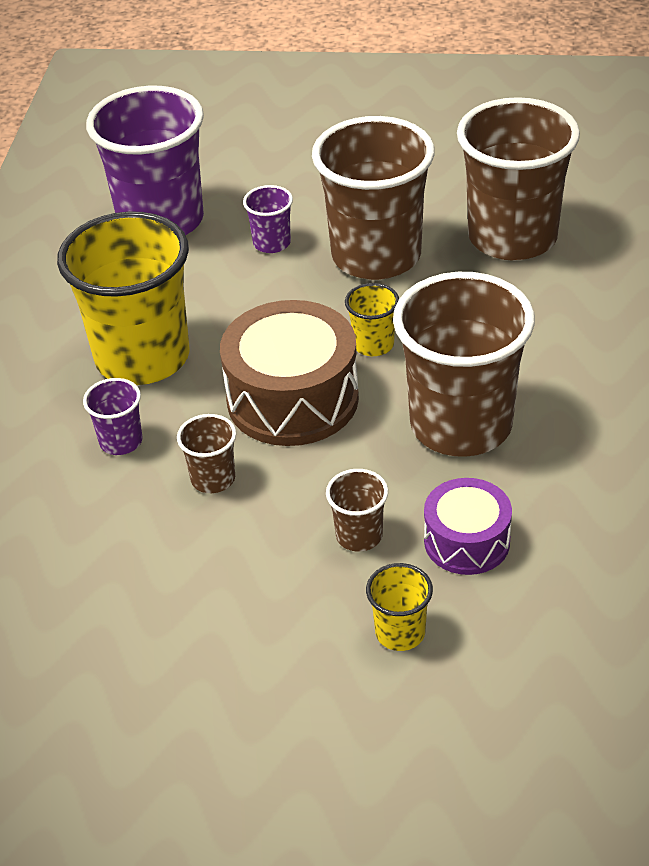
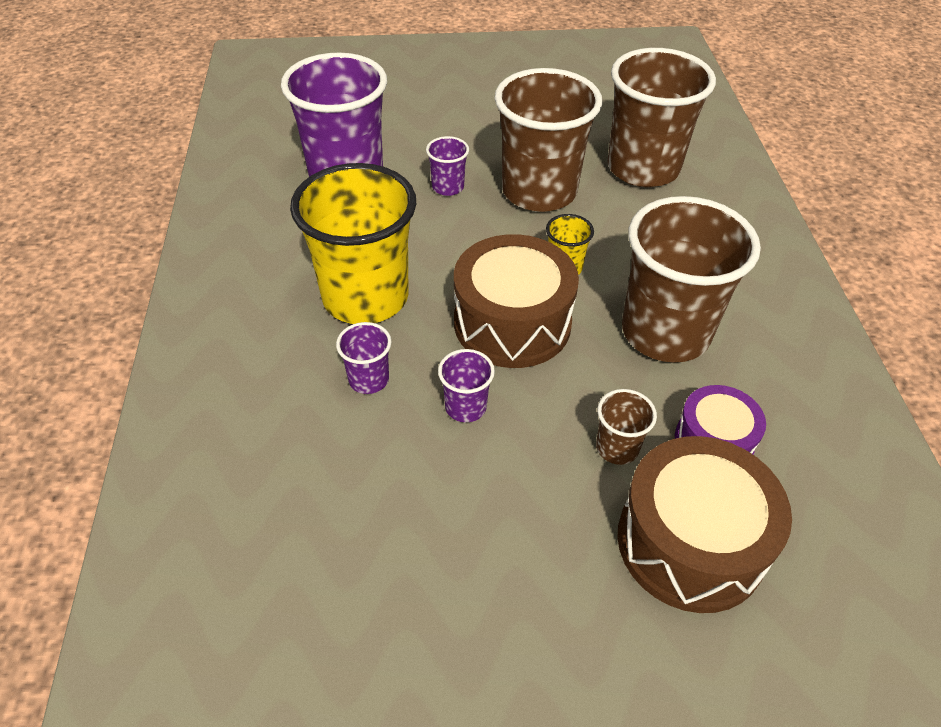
camera: 15 degrees left, 5 degrees up
brown cup [177,414,236,493] -> purple cup [438,349,495,422]
yellow cup [366,563,433,651] -> brown drum [617,436,792,613]

